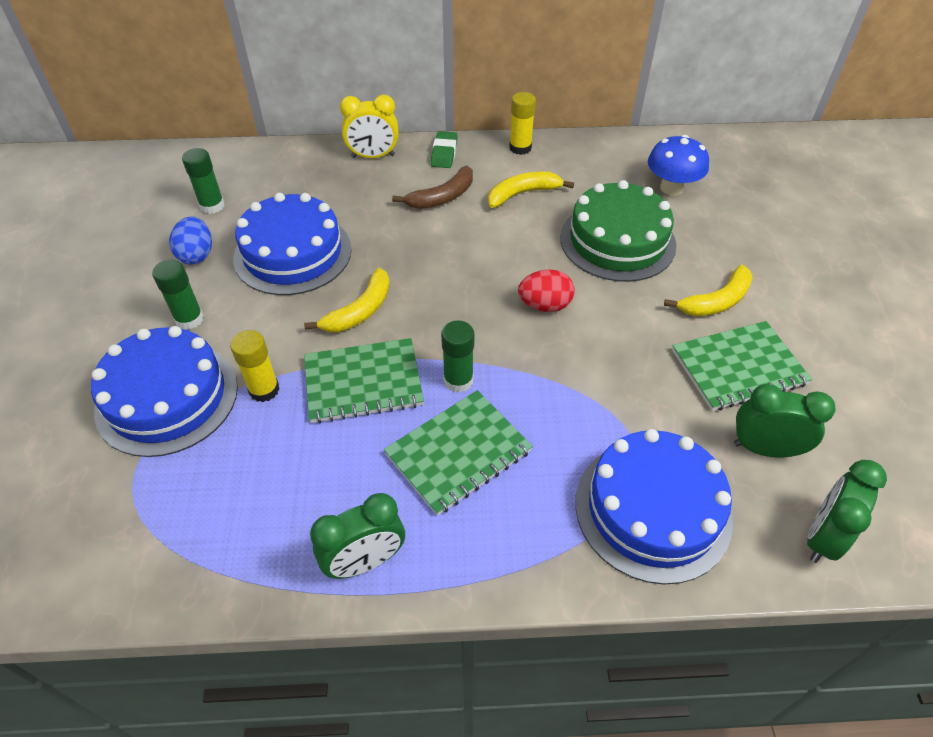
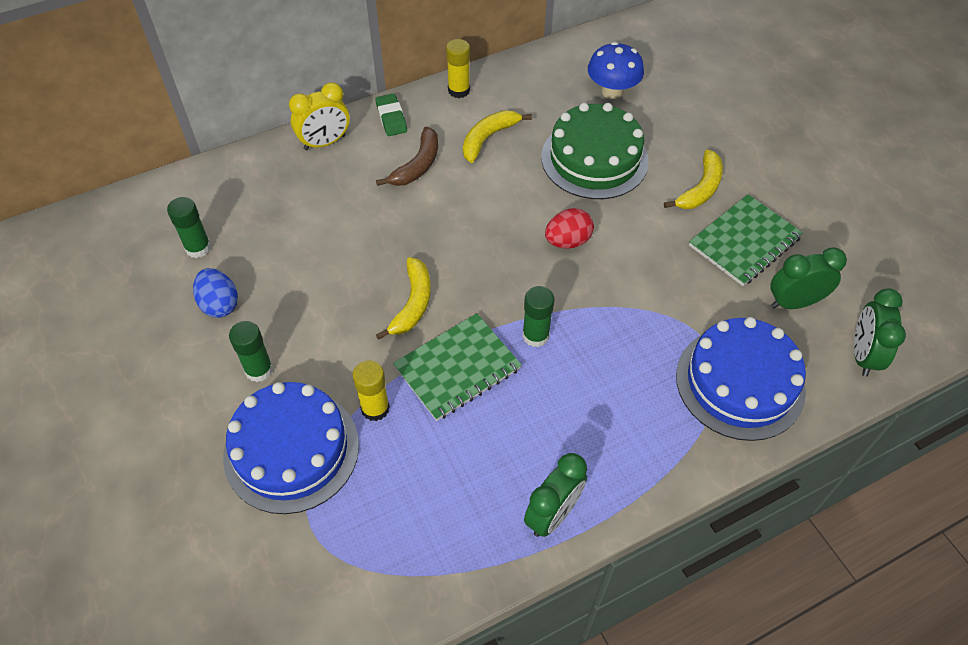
camera: 25 degrees left, 5 degrees up
blue cake [233,193,352,295] -> none
green notebook [384,390,533,516] -> none

